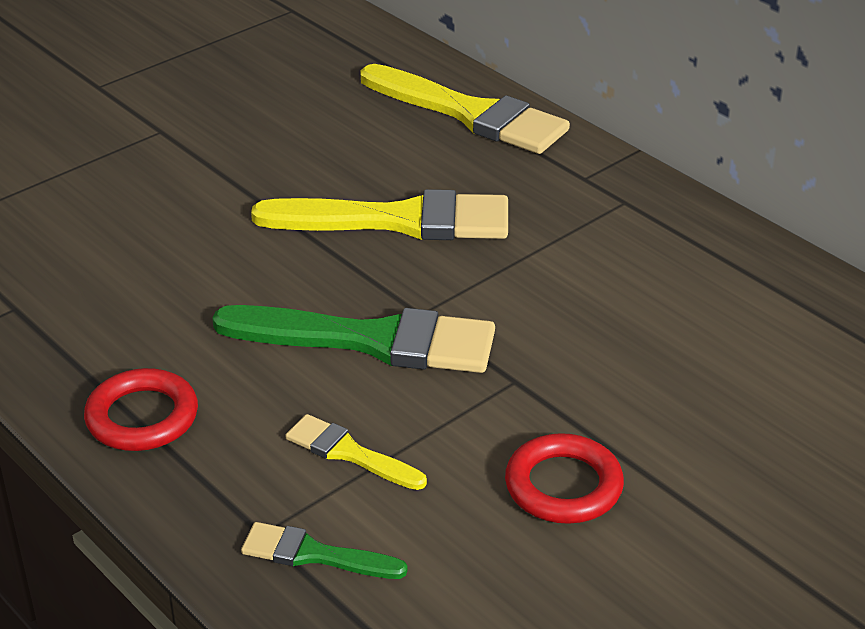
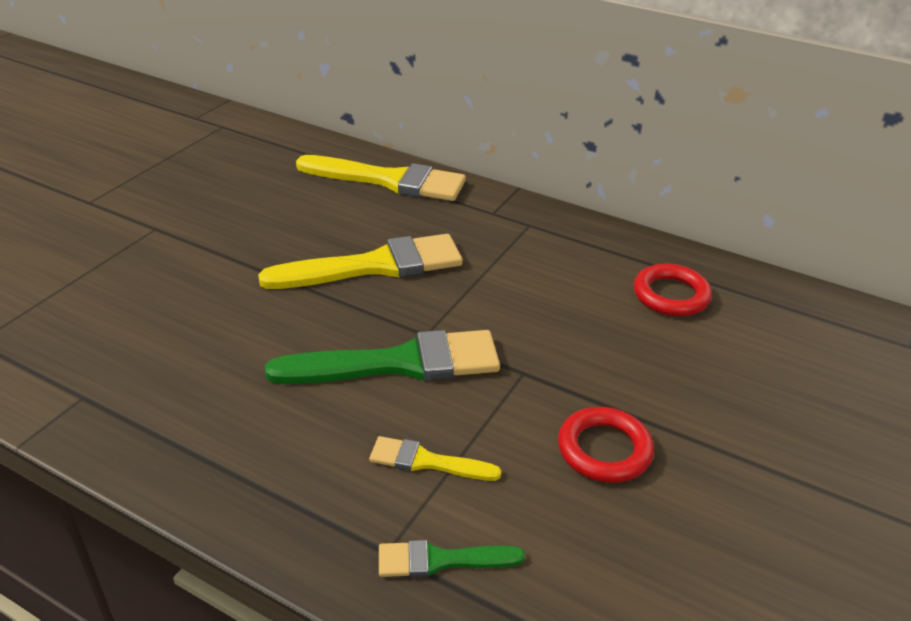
camera: 20 degrees left, 0 degrees up
red ring [84,368,198,451] -> red ring moved to [634,263,712,316]

